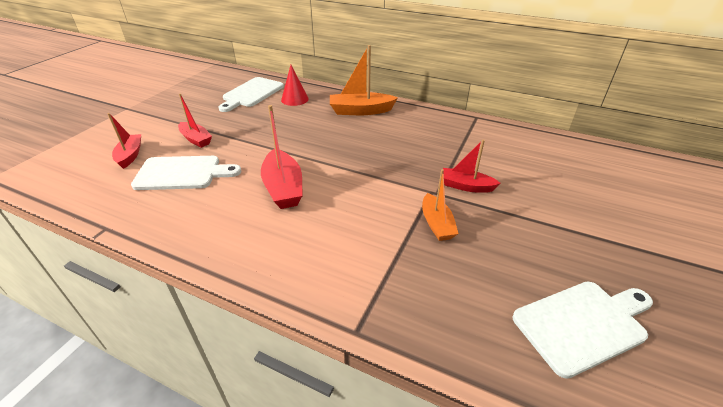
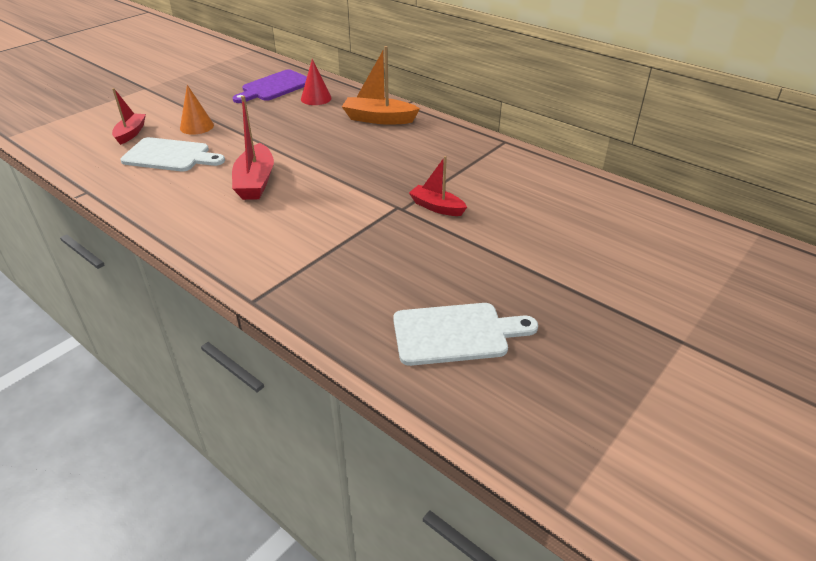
camera: 15 degrees right, 0 degrees up
red boat [178,93,212,148] -> orange cone [180,85,214,135]
white cutting board [218,77,284,112] -> purple cutting board [233,69,307,103]
orange boat [422,169,459,241] -> none

